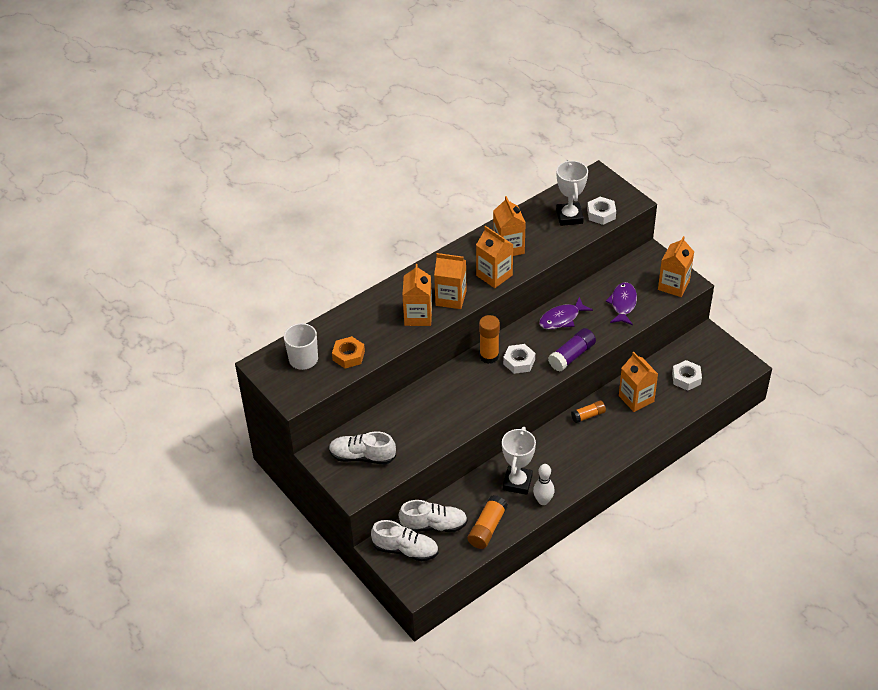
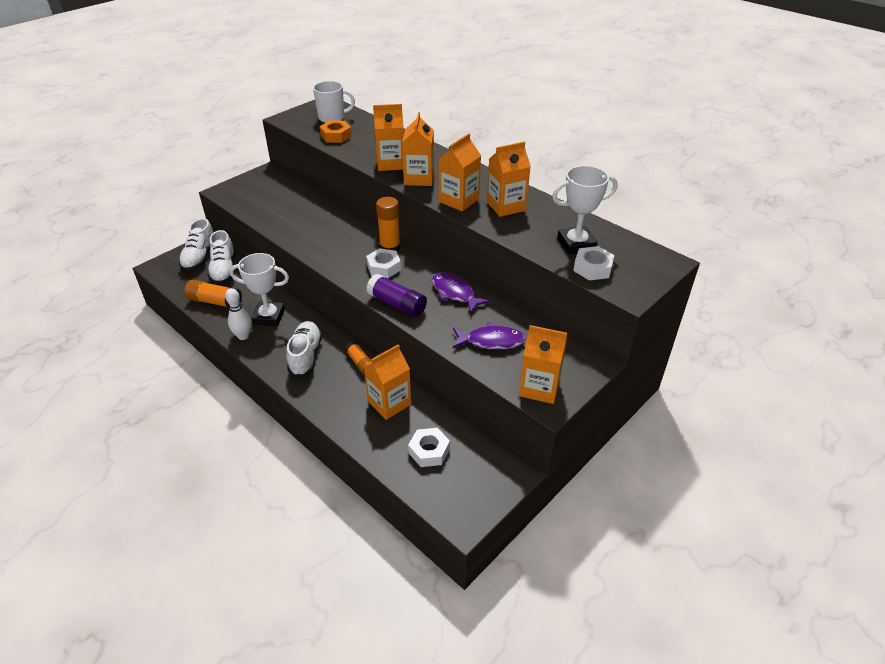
camera: 80 degrees right, 5 degrees down
white shoe [329,431,396,464] -> white shoe moved to [286,321,322,377]

